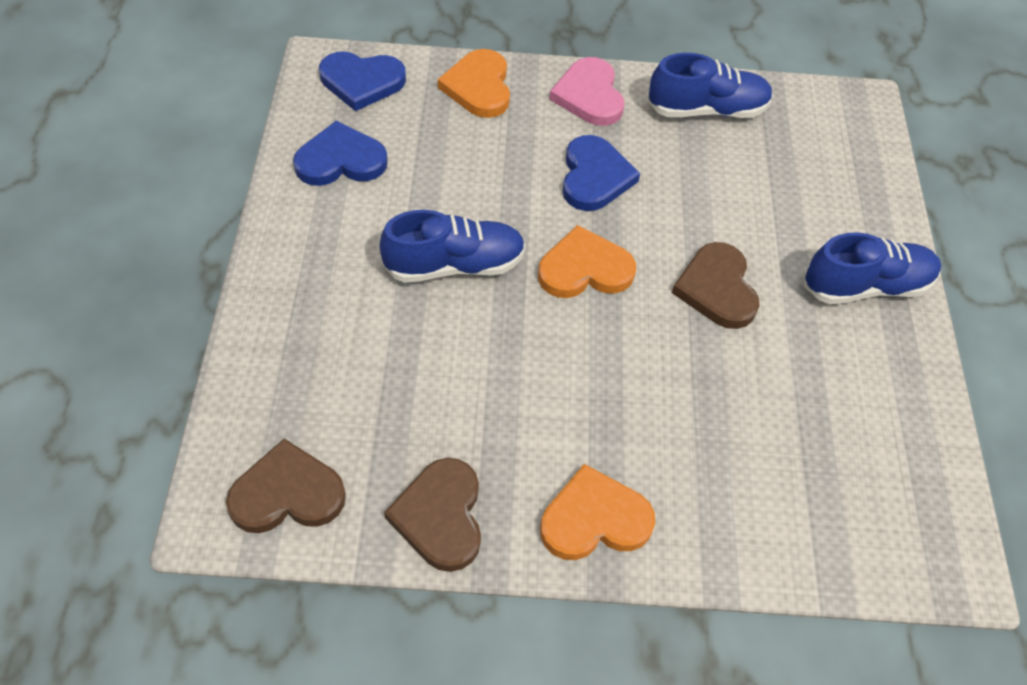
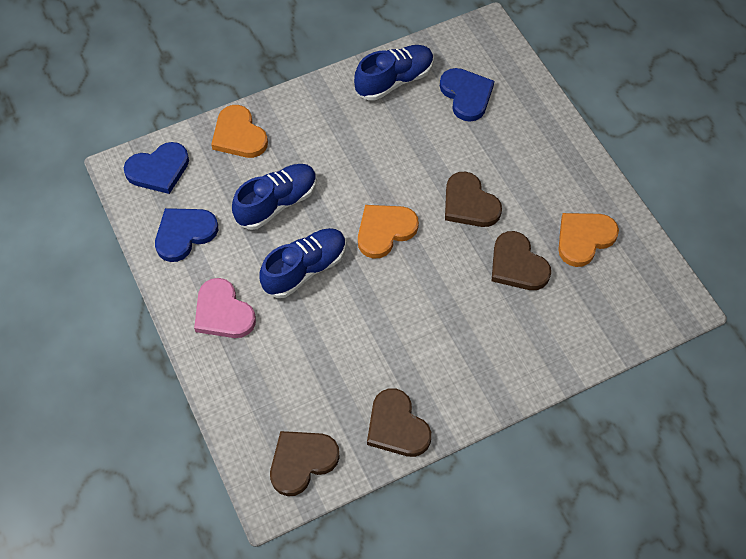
camera: 25 degrees left, 5 degrees up
orange heart [540,464,655,560] -> orange heart moved to [558,213,619,267]
pink heart [549,57,624,126] -> pink heart moved to [194,278,256,338]
blue heart [562,135,640,211] -> blue heart moved to [440,68,494,122]
blue shoe [804,232,941,304] -> blue shoe moved to [232,164,317,230]
none -> brown heart [492,231,551,290]

